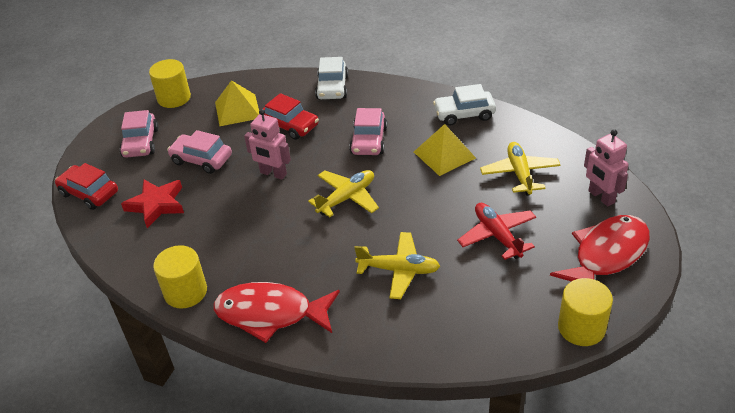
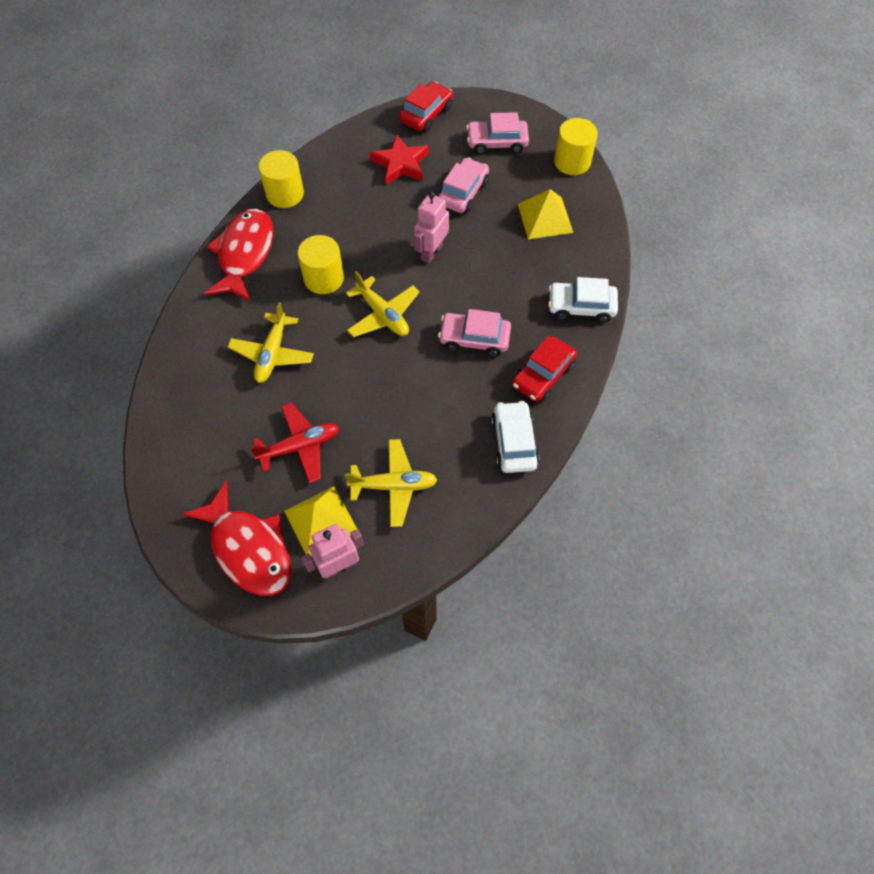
camera: 90 degrees right, 20 degrees up
red car [263,93,319,140] -> red car moved to [512,336,577,402]
yellow pyramid [414,124,476,176] -> yellow pyramid moved to [284,486,357,556]
yellow cylinder [558,278,613,346] -> yellow cylinder moved to [298,235,344,294]

